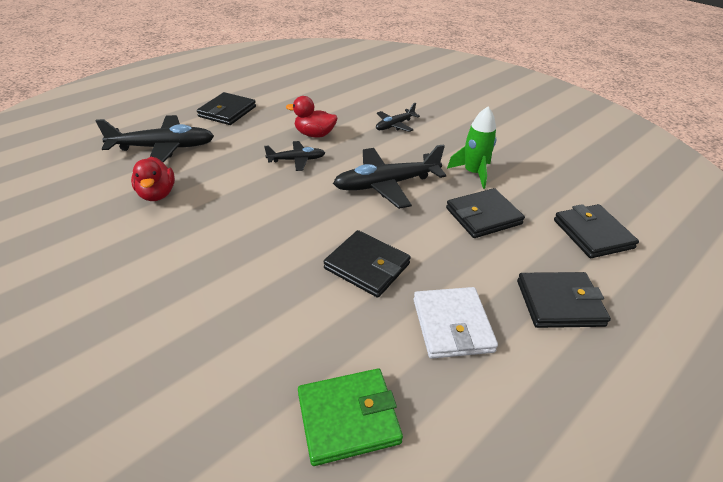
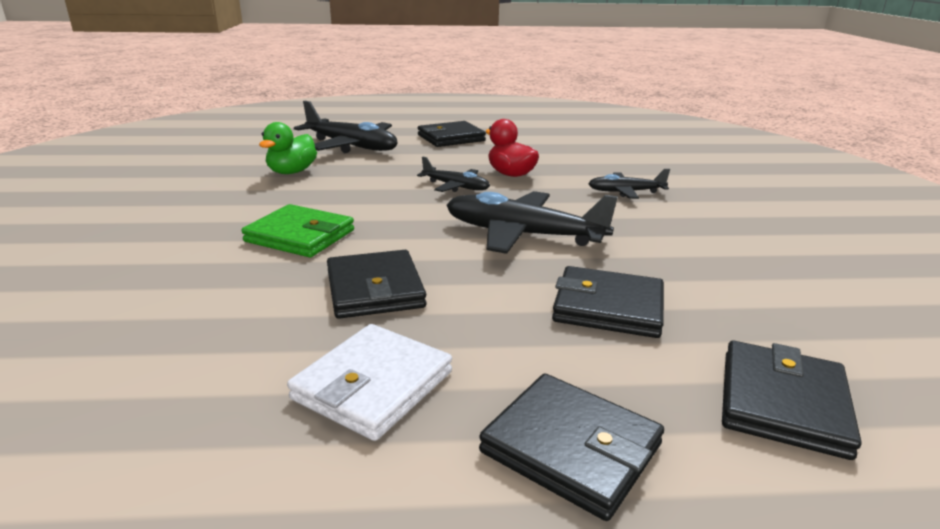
camera: 40 degrees right, 15 degrees down
red duck [131,157,175,201] -> green duck [259,122,317,174]
green wallet [298,368,403,466] -> green wallet moved to [241,204,354,257]
green rocket [447,107,496,189] -> none

